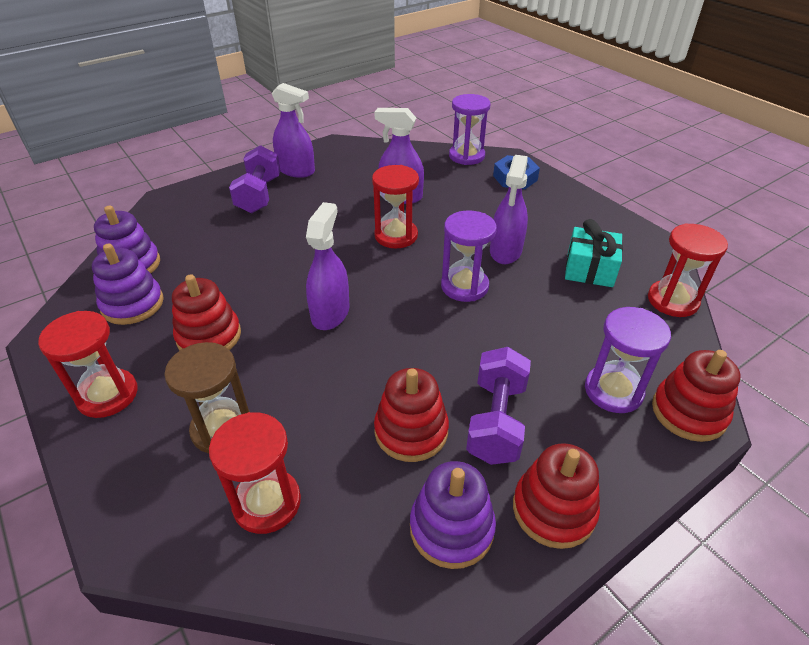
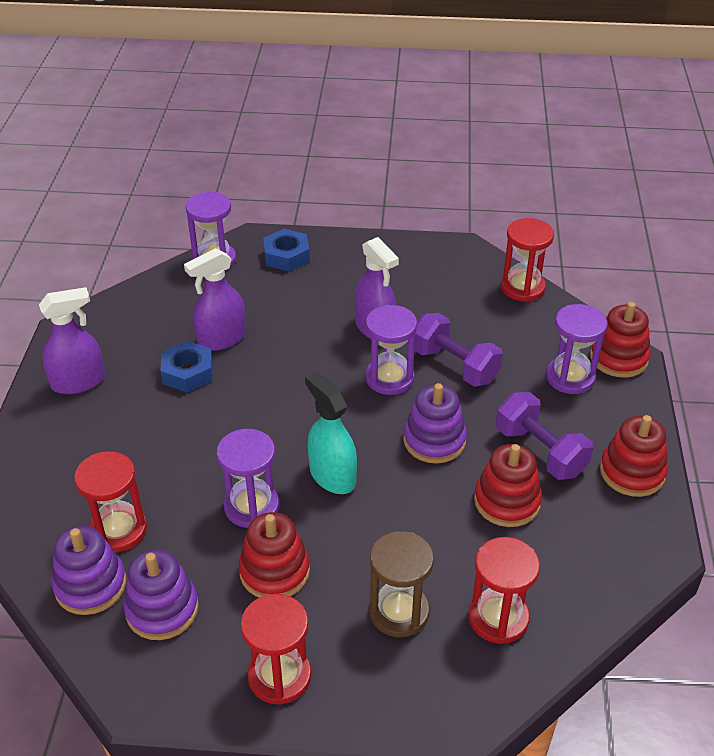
camera: 50 degrees left, 0 degrees up
purple dumbbell [229,145,281,213] -> purple dumbbell moved to [414,313,503,387]
purple spray bottle [306,202,350,330] -> turquoise spray bottle [305,372,357,494]
red hourglass [372,165,419,248] -> red hourglass moved to [74,451,147,552]
purple stacking toy [410,461,496,569] -> purple stacking toy moved to [403,383,467,463]
turquoise gift [565,219,623,287] -> none
none -> blue nut [160,341,213,393]
none -> purple hourglass [217,429,279,528]

